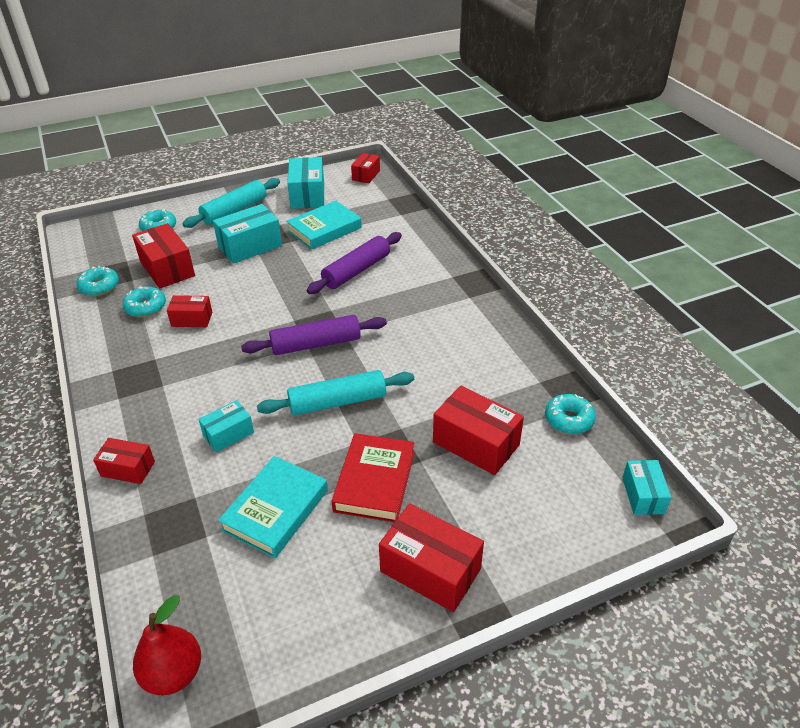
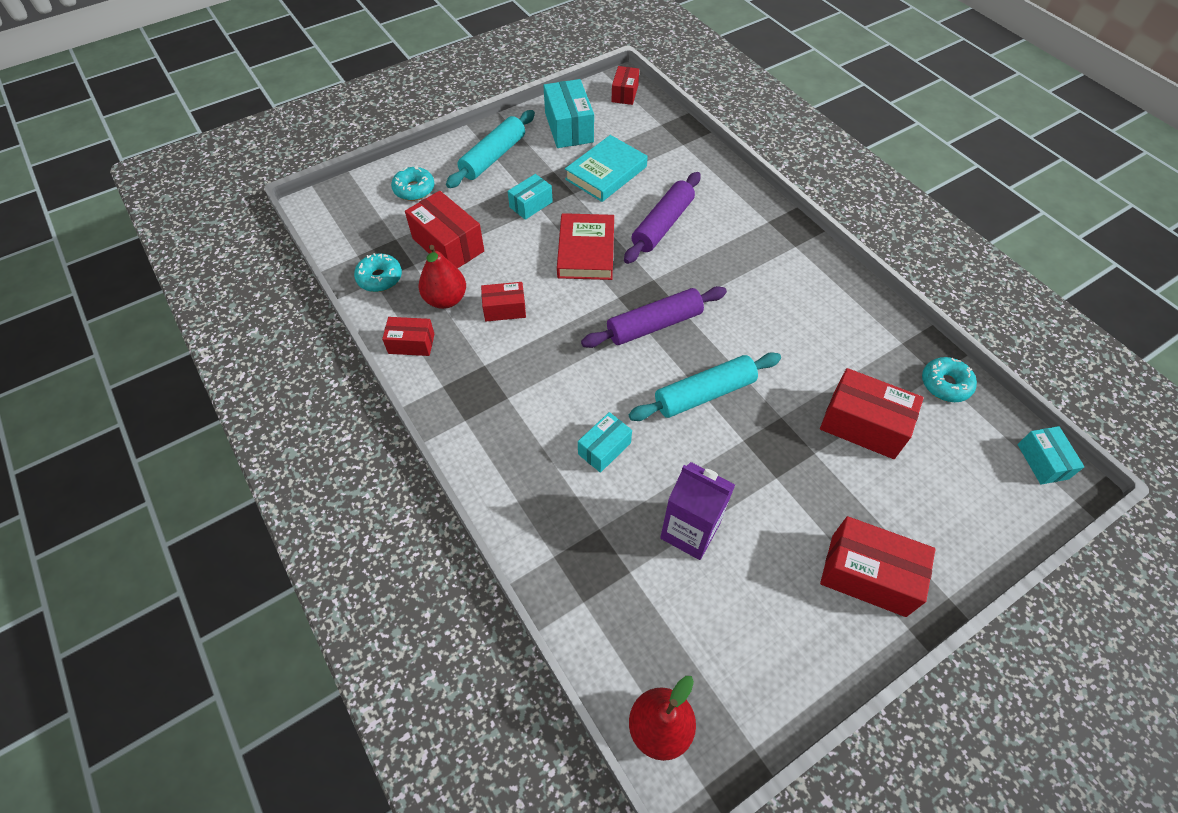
camera: 10 degrees left, 15 degrees up
red box [93,438,155,484] -> red box moved to [382,317,435,356]
turquoise donut [122,286,166,317] -> red pear [419,245,466,309]
turquoise box [213,204,282,264] -> turquoise box [508,174,553,220], size x0.60
turquoise book [218,456,328,558] -> purple carton [660,462,735,560]
red book [332,433,414,522] -> red book moved to [557,213,614,280]

